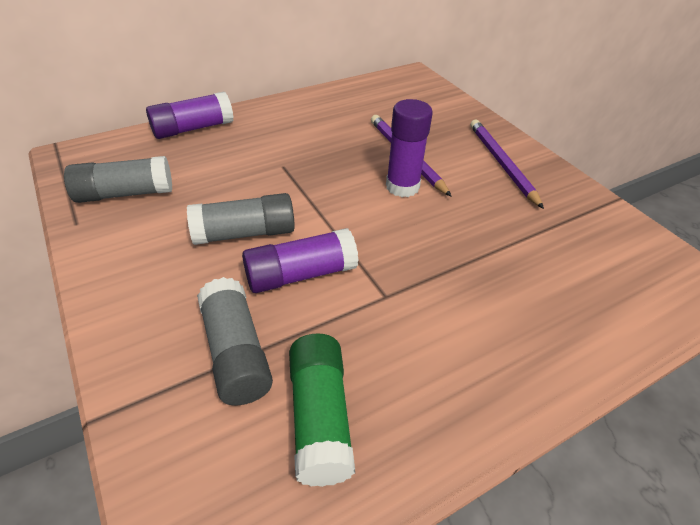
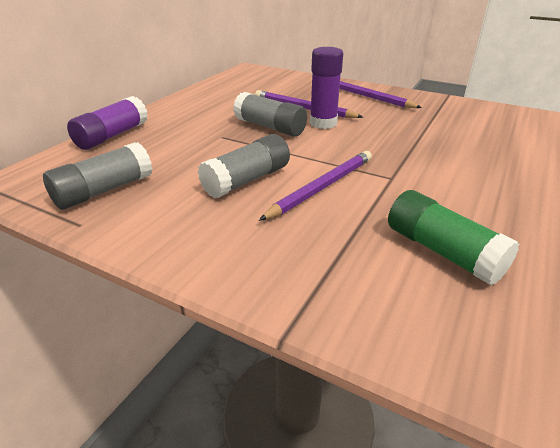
camera: 30 degrees left, 10 degrees down
grey glue stick [197,277,273,406] -> grey glue stick moved to [233,92,307,137]
purple glue stick [242,228,359,293] -> purple pencil [259,151,372,221]

